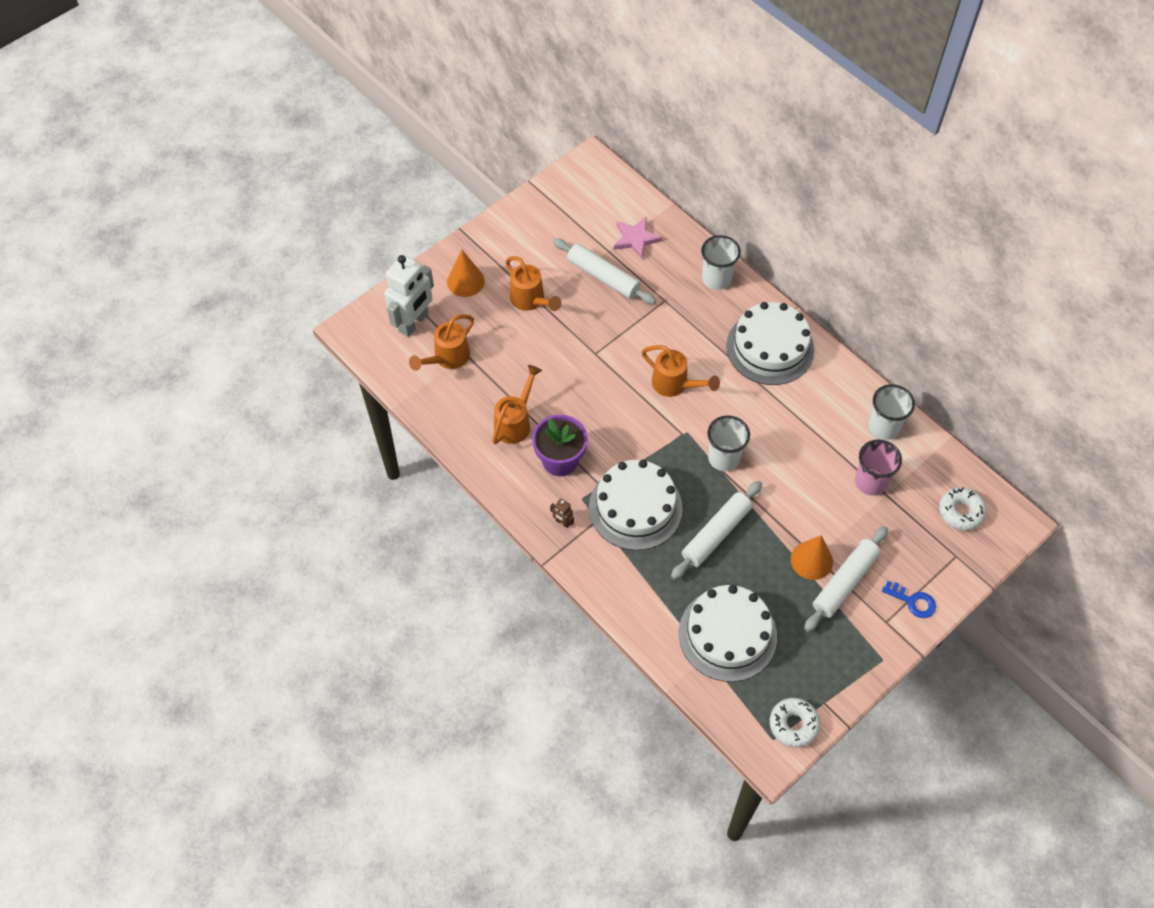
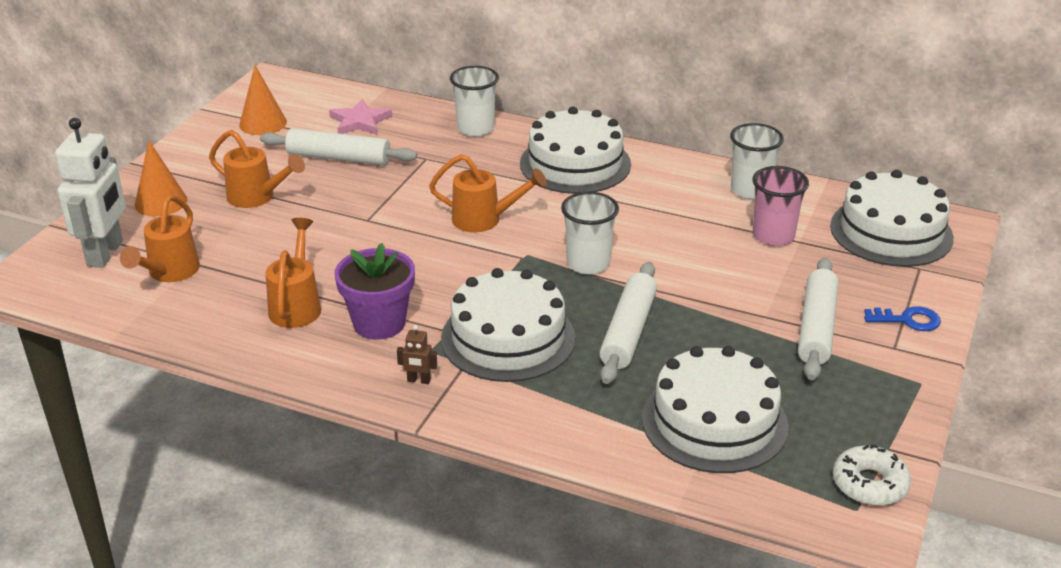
camera: 25 degrees left, 25 degrees down
orange cone [791,535,833,580] -> orange cone moved to [239,65,287,135]
white donut [939,487,986,530] -> white cake [830,170,954,267]

